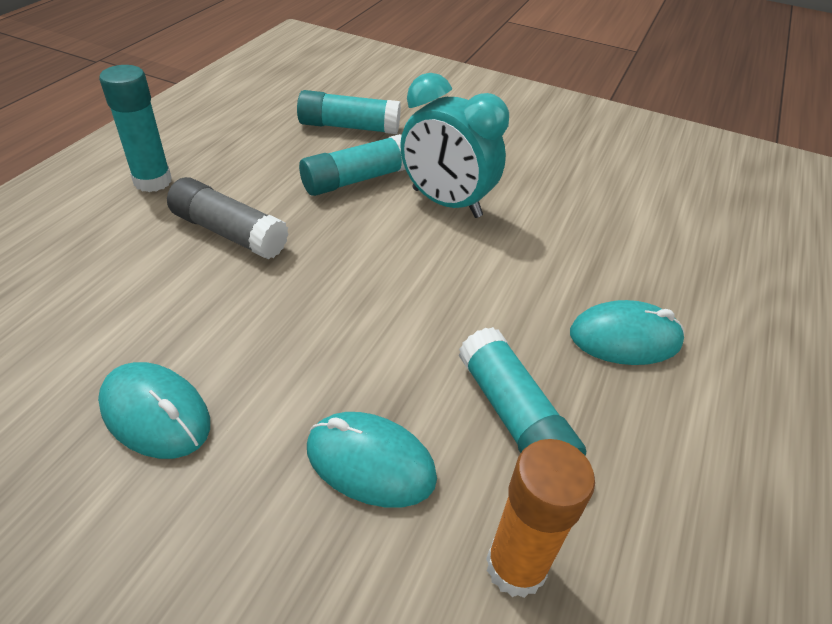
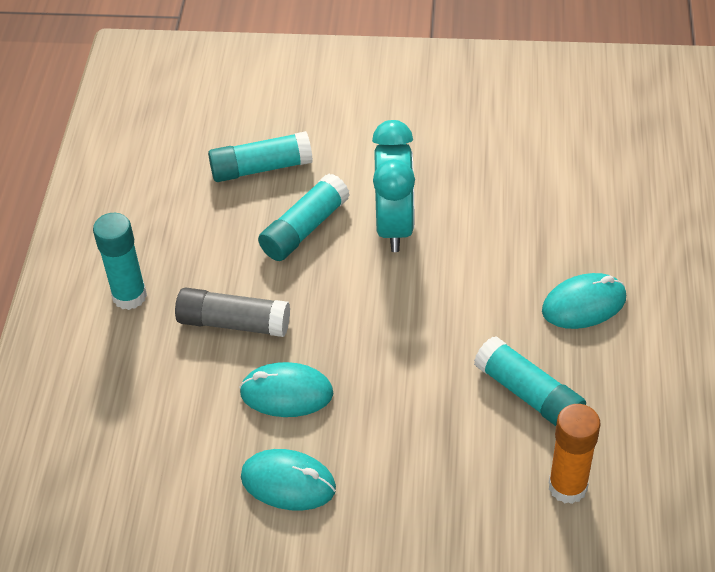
camera: 15 degrees left, 5 degrees up
turquoise mouse [307,412,437,508] -> turquoise mouse moved to [239,362,333,417]
turquoise clock [400,73,509,218] -> turquoise clock turned 105 degrees counterclockwise [372,120,415,252]

